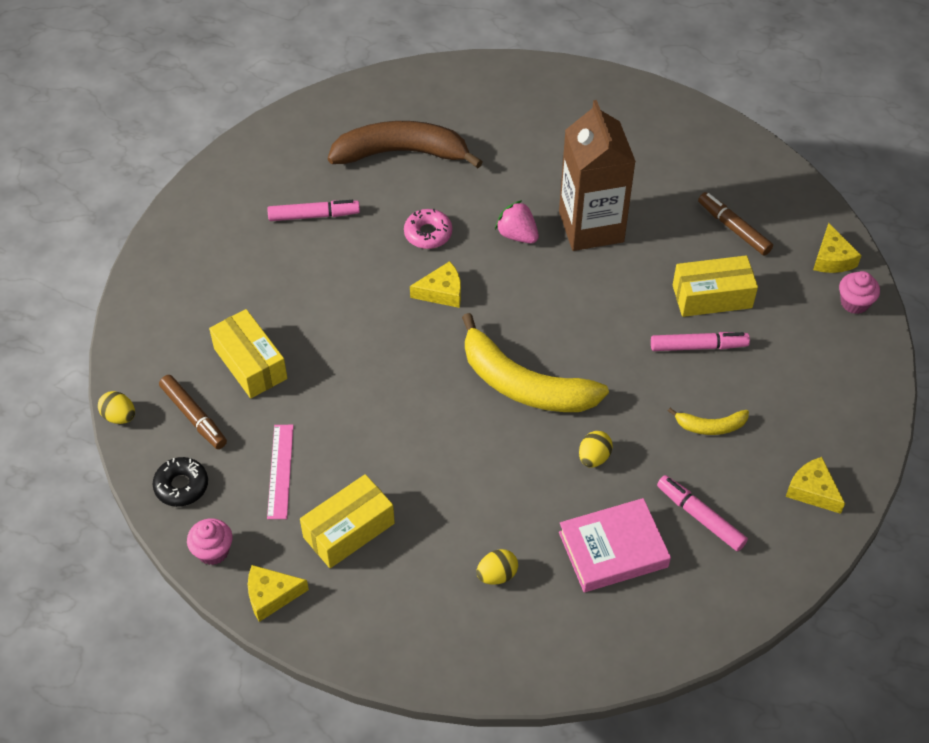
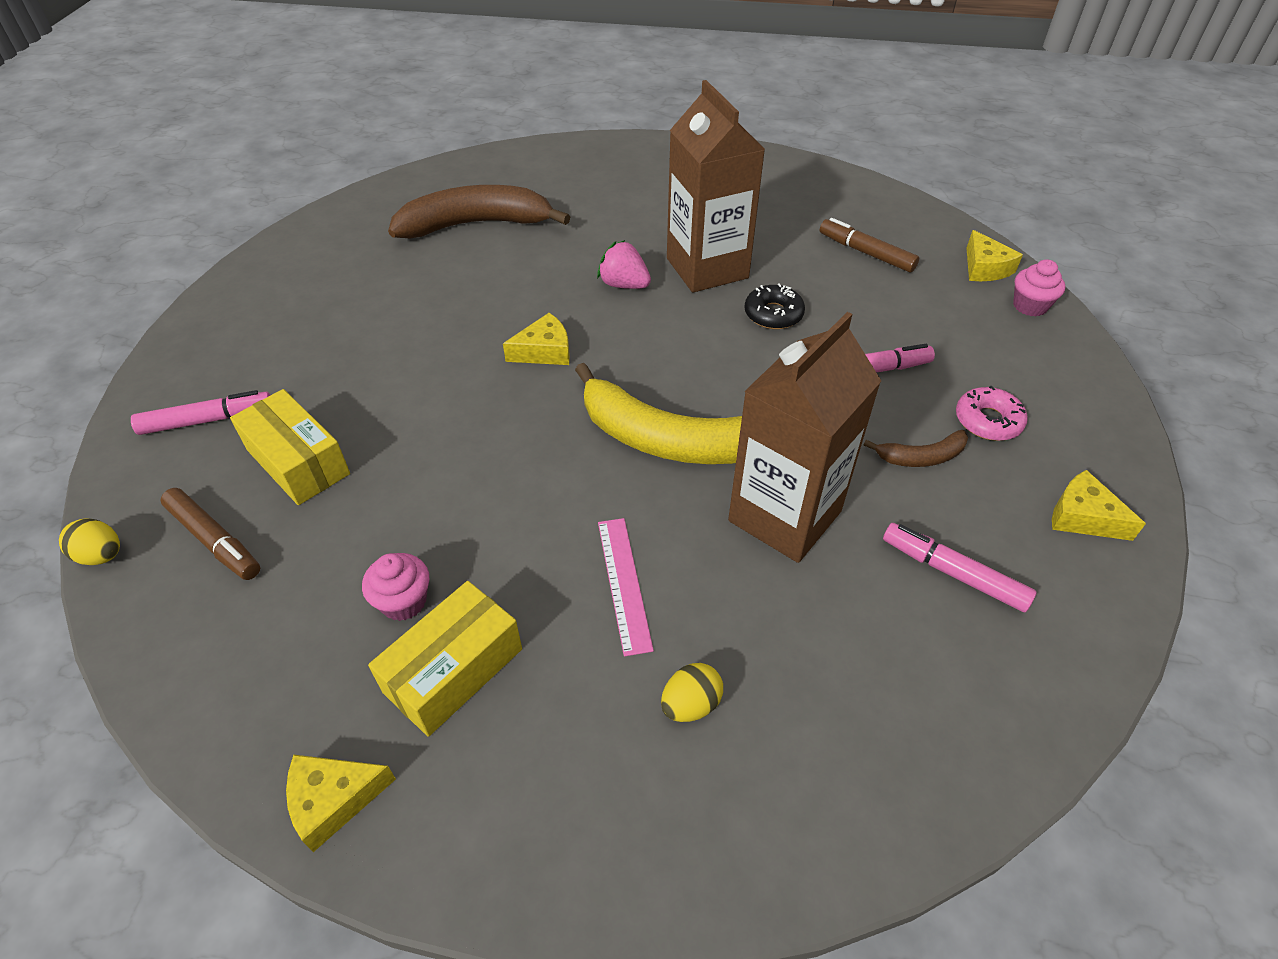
camera: 10 degrees left, 5 degrees down
black donut [152,457,208,507] -> black donut moved to [744,283,805,329]
pink cupcake [187,518,233,565] -> pink cupcake moved to [362,553,429,621]
pink marker [267,200,360,221] -> pink marker moved to [131,390,270,435]
pink ruler [267,425,294,519] -> pink ruler moved to [598,518,654,656]
pink donut [404,209,452,249] -> pink donut moved to [956,386,1028,441]
pink book [559,498,671,592] -> none
yellow egg [579,431,613,468] -> brown carton [728,312,881,563]
yellow banana [668,408,749,435] -> brown banana [864,430,968,467]
yellow box [673,255,758,317] -> none

